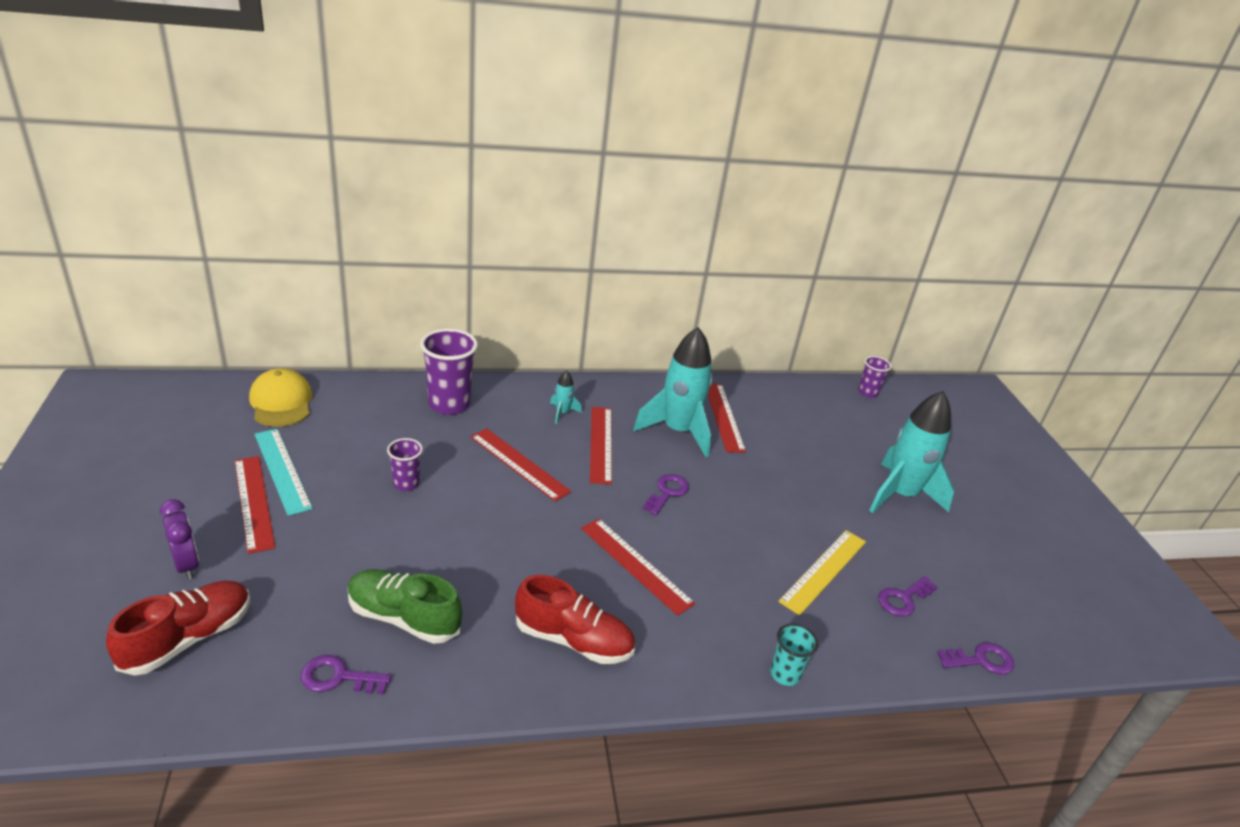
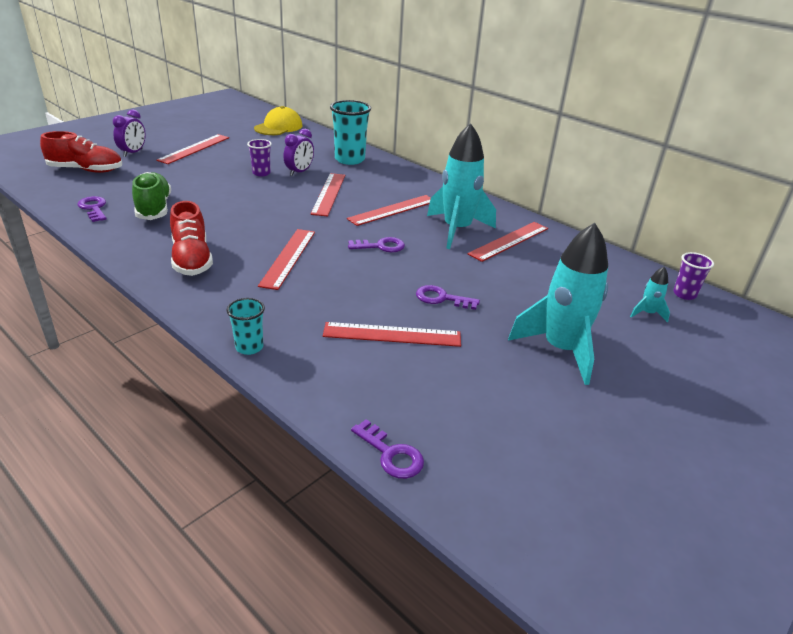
camera: 55 degrees right, 0 degrees up
turquoise ruler [255,429,313,516] -> none
purple cup [420,329,478,415] -> turquoise cup [330,100,371,165]
turquoise rocket [550,370,582,424] -> turquoise rocket moved to [630,267,670,323]
yellow ruler [778,530,866,616] -> red ruler [323,322,461,347]
purple key [878,576,938,617] -> purple key moved to [416,285,480,310]
none -> purple clock [284,129,314,176]

